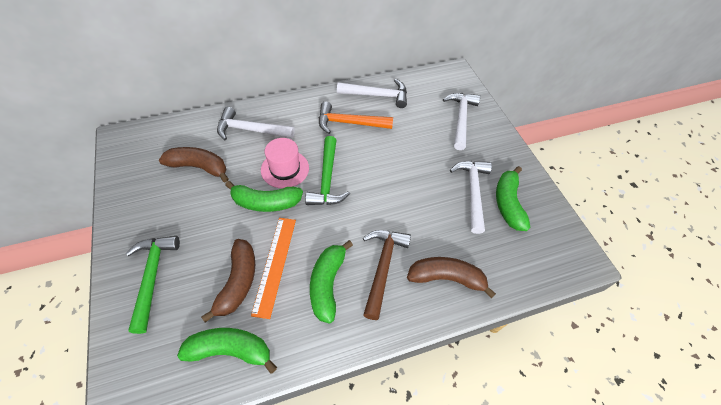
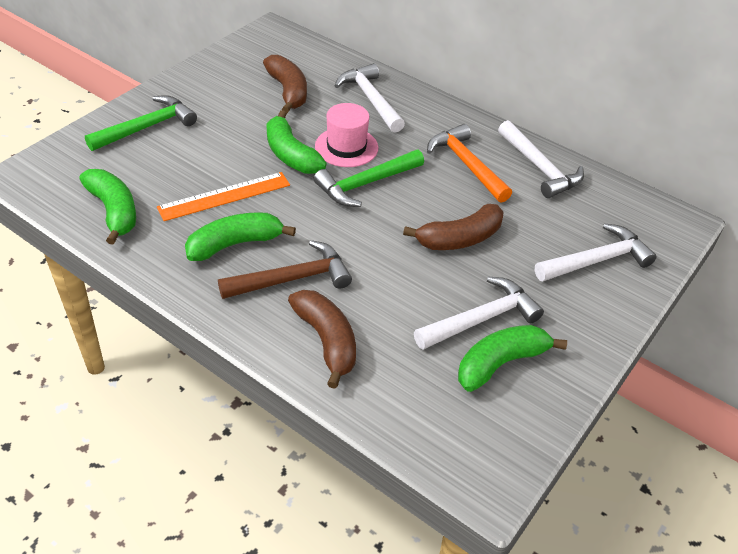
camera: 55 degrees right, 10 degrees down
brown banana [201,239,255,323] -> brown banana moved to [403,204,504,250]

